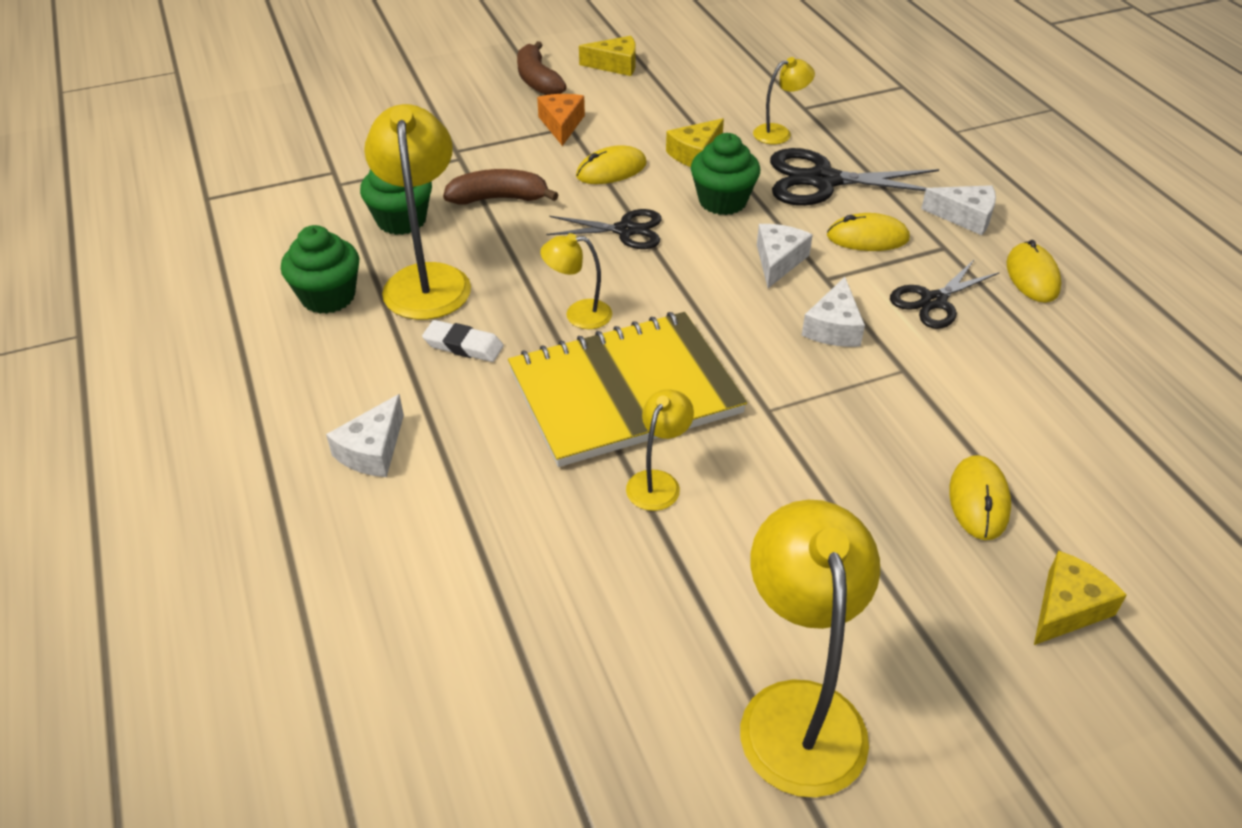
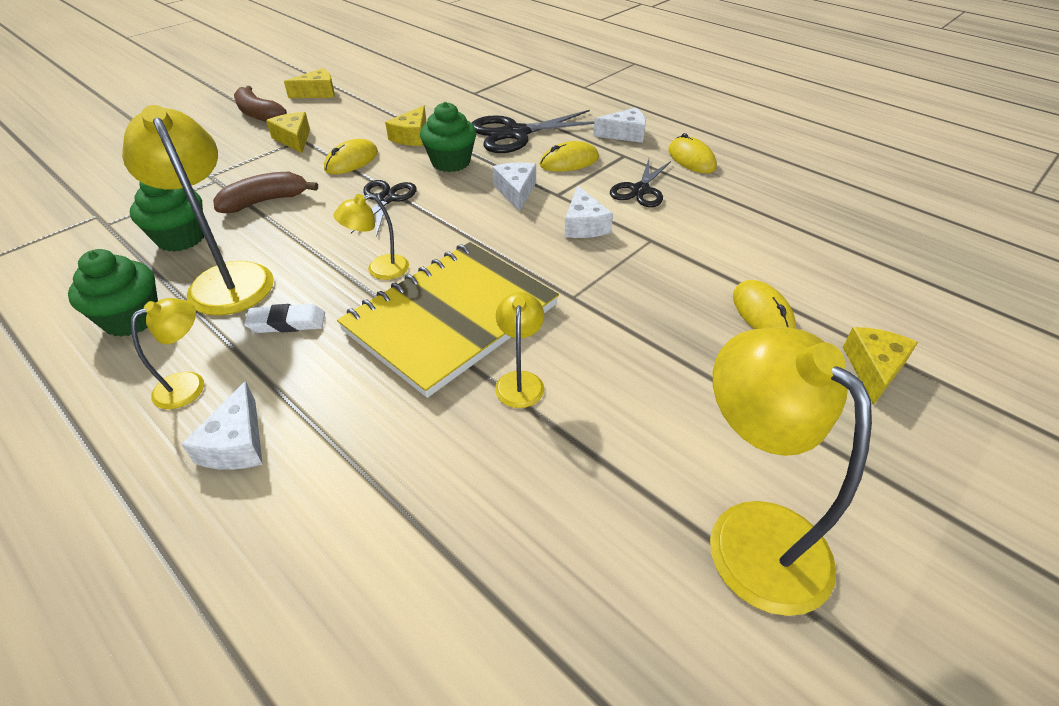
camera: 25 degrees left, 0 degrees up
orange cheese [537,94,585,146] -> yellow cheese [266,112,310,153]
black scissors [546,209,662,249] -> black scissors turned 60 degrees counterclockwise [351,180,417,237]
yellow lamp [753,57,815,144] -> yellow lamp moved to [131,298,204,409]

